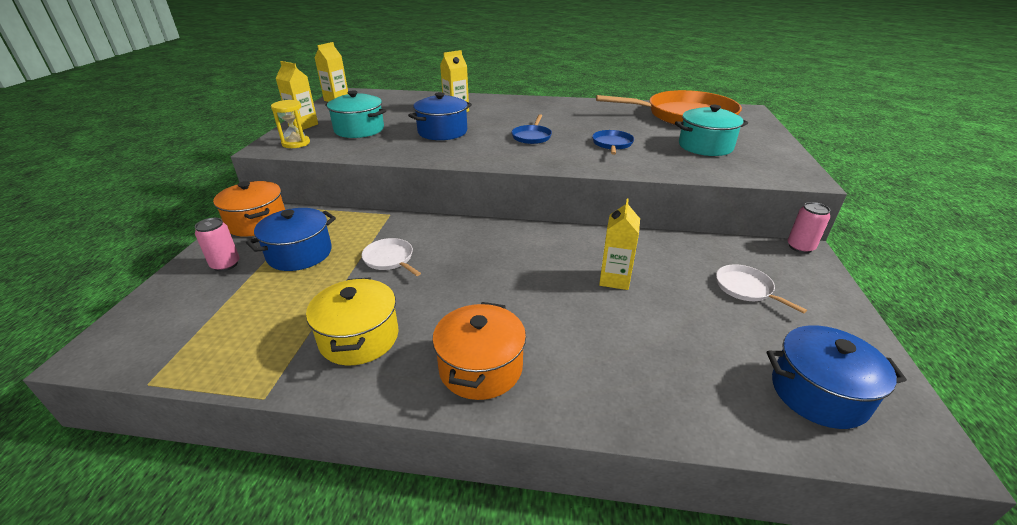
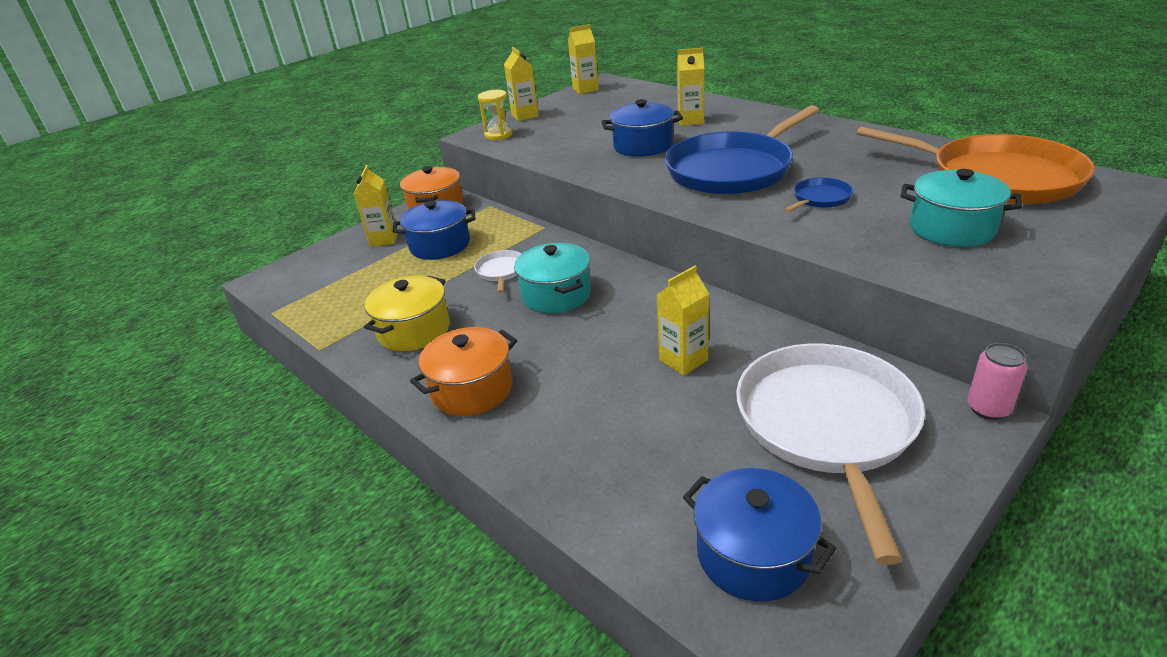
camera: 40 degrees right, 0 degrees up
pink can [195,218,240,271] -> yellow carton [354,165,398,247]
turquoise pot [325,90,386,138] -> turquoise pot moved to [514,243,591,314]
blue pan [512,114,552,144] -> blue pan [665,105,819,194], size x2.39
white pan [716,265,807,314] -> white pan [736,344,925,565], size x2.39

